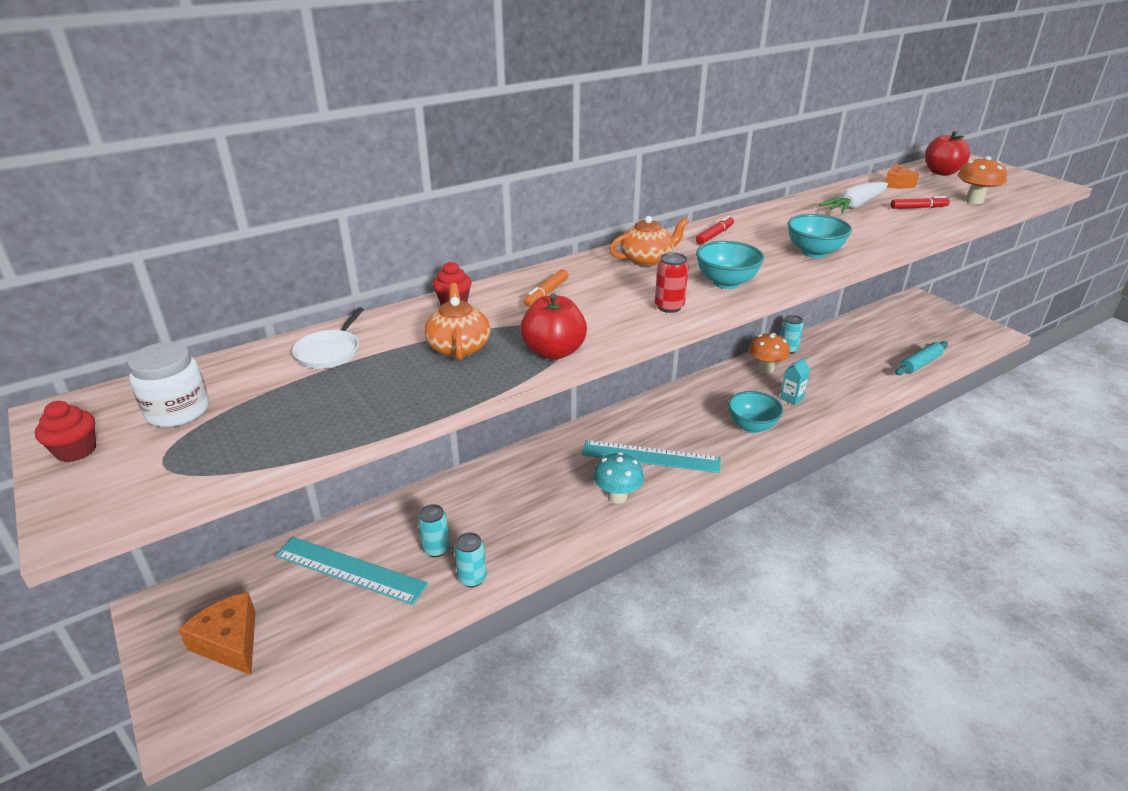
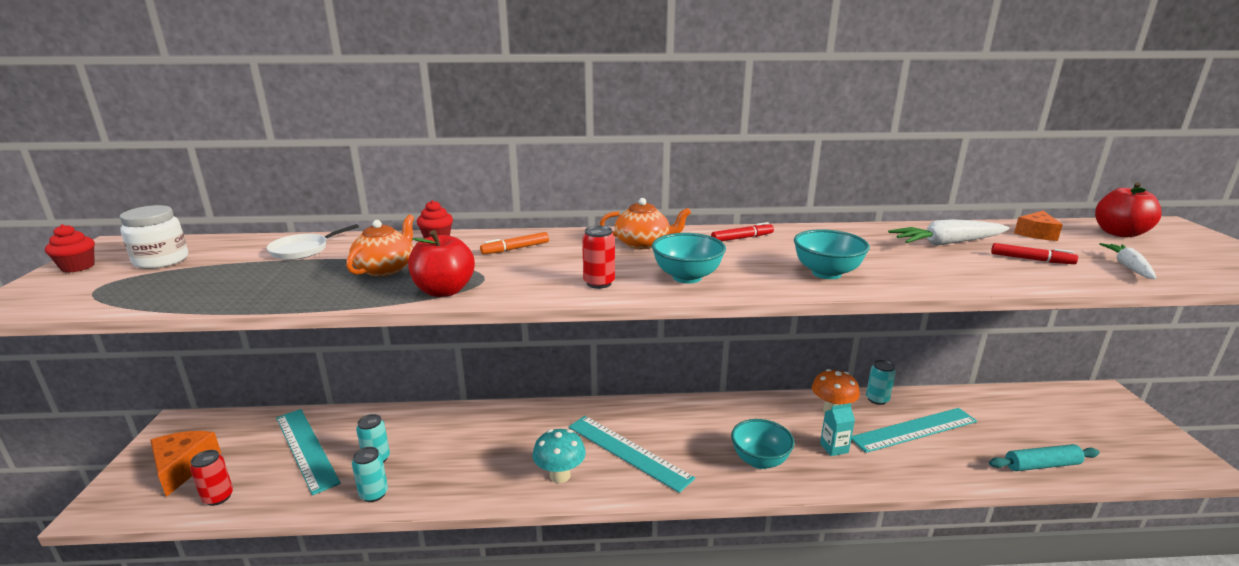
camera: 30 degrees right, 10 degrees down
orange mushroom [958,156,1007,204] -> white carrot [1099,243,1156,279]
none -> red can [190,450,233,506]
none -> turquoise ruler [851,408,977,453]

